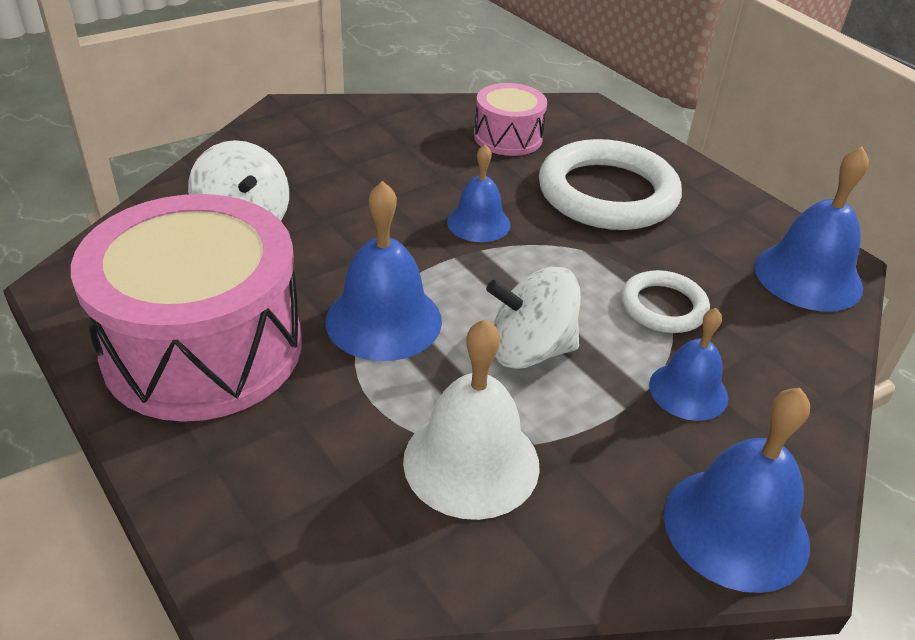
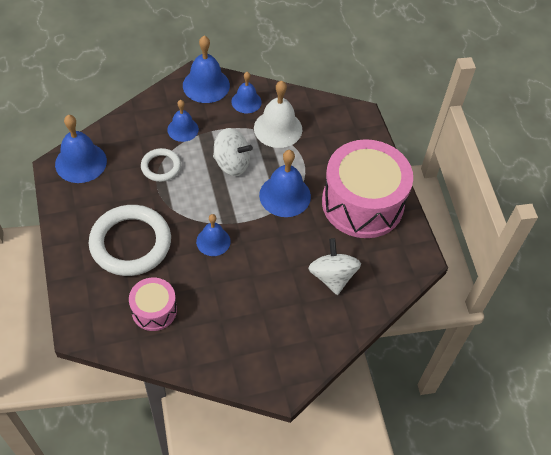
camera: 160 degrees left, 15 degrees up
none -> blue bell [231,72,262,113]

